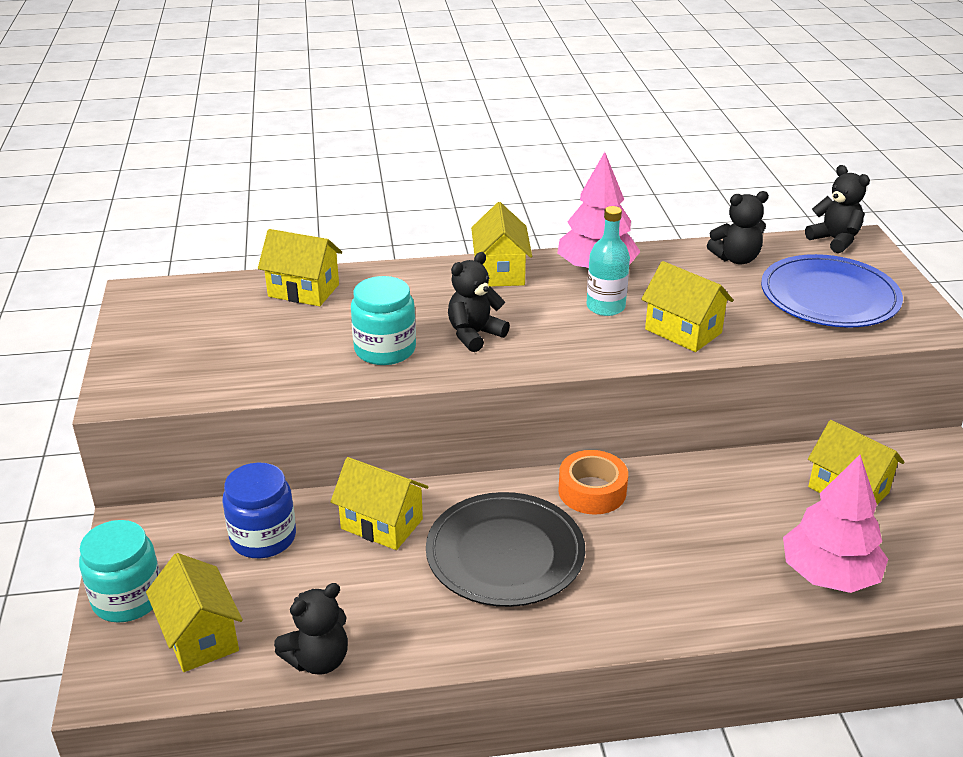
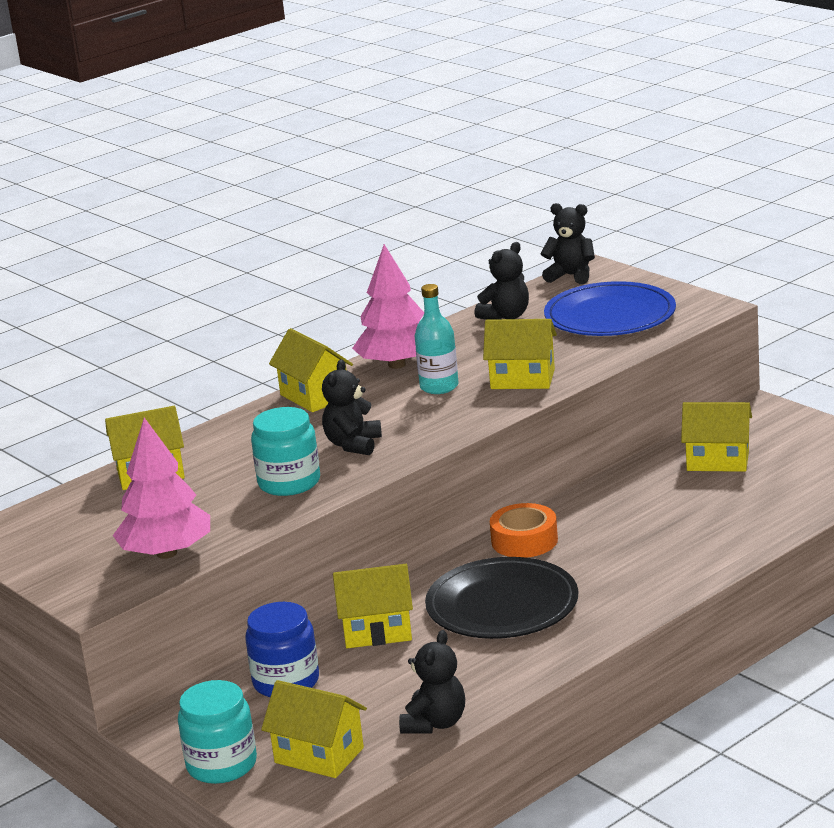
camera: 30 degrees left, 10 degrees down
pink tree [783,455,888,593] -> pink tree moved to [113,418,210,559]

